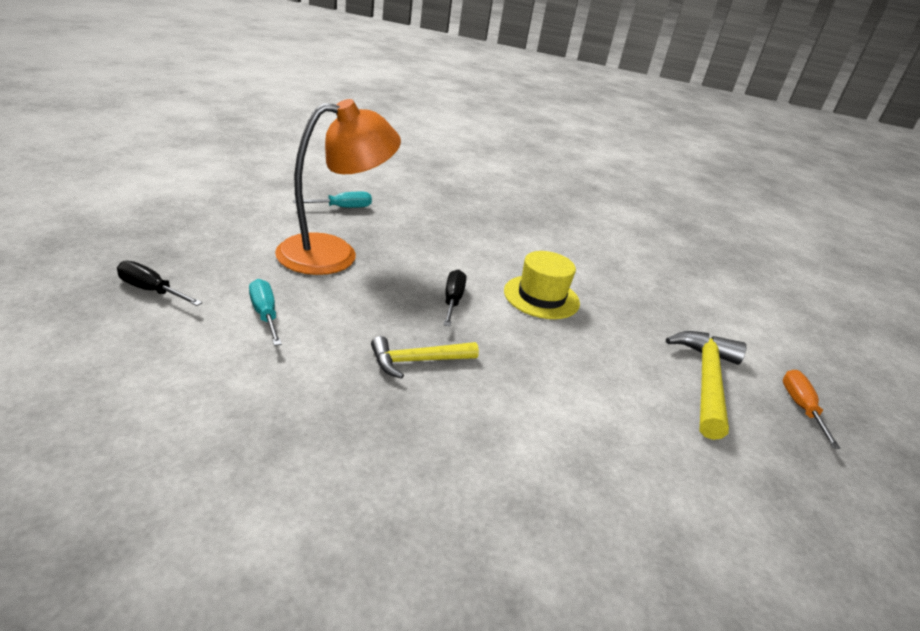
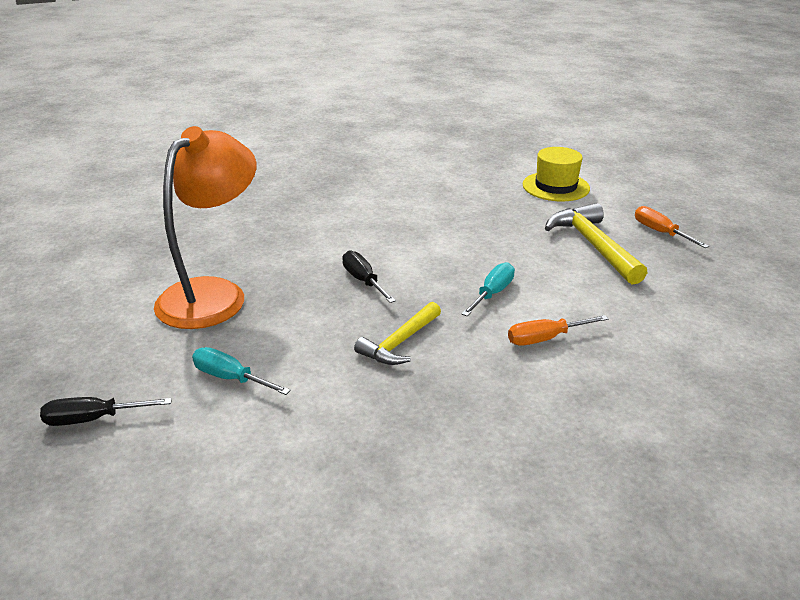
camera: 30 degrees left, 0 degrees up
turquoise screwdriver [293,192,372,208] -> turquoise screwdriver moved to [462,262,515,316]
yellow hat [504,251,580,319] -> yellow hat moved to [523,147,590,201]
none -> orange screwdriver [508,315,609,346]

